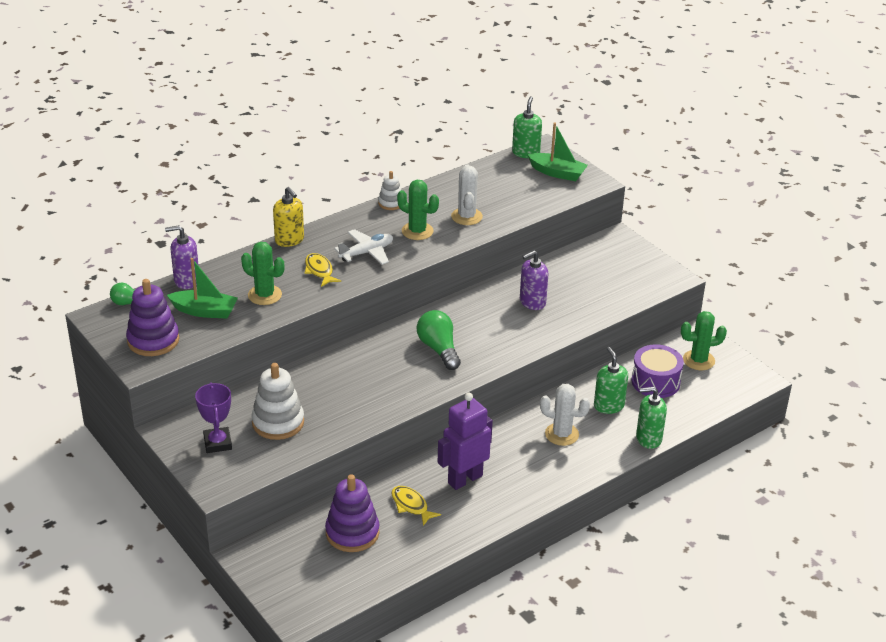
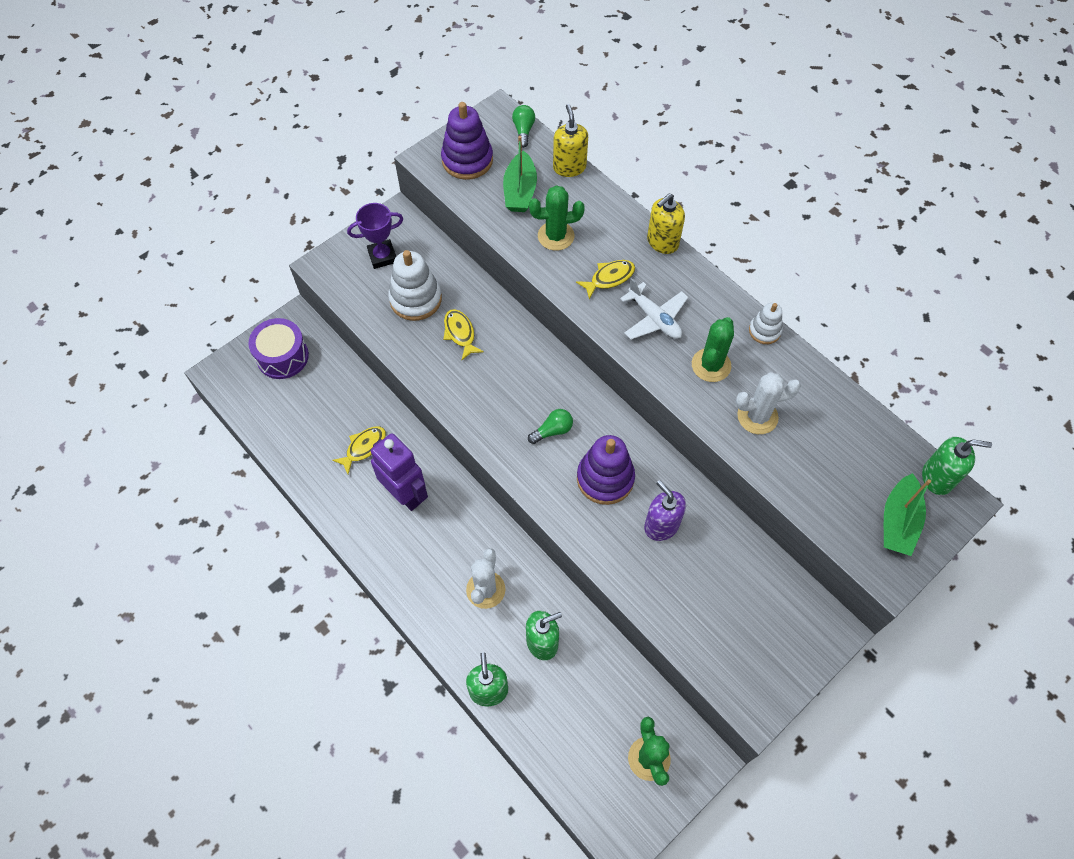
camera: 85 degrees right, 25 degrees up
purple soap dispenser [165,225,199,289] -> yellow soap dispenser [553,104,588,177]
green cactus [241,242,284,305] -> green cactus turned 60 degrees clockwise [529,185,585,251]
purple stacking toy [325,474,380,552] -> purple stacking toy moved to [577,435,635,505]
green light bulb [417,310,461,370] -> green light bulb [528,409,573,444], size x0.61
purple drum [631,344,684,398] -> purple drum moved to [249,318,309,379]
none -> yellow fish [443,309,484,360]

